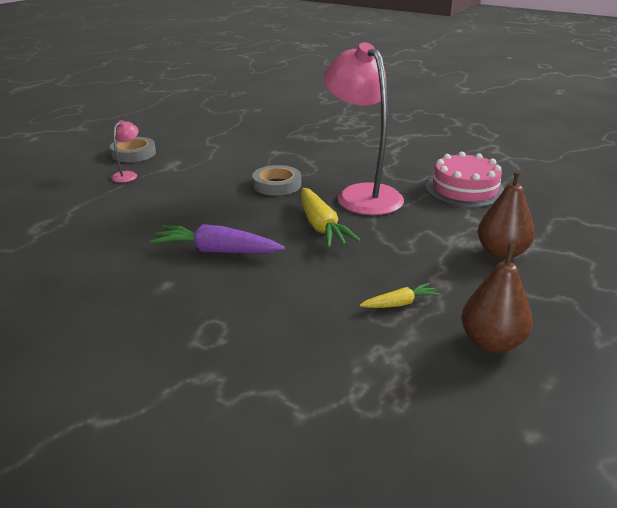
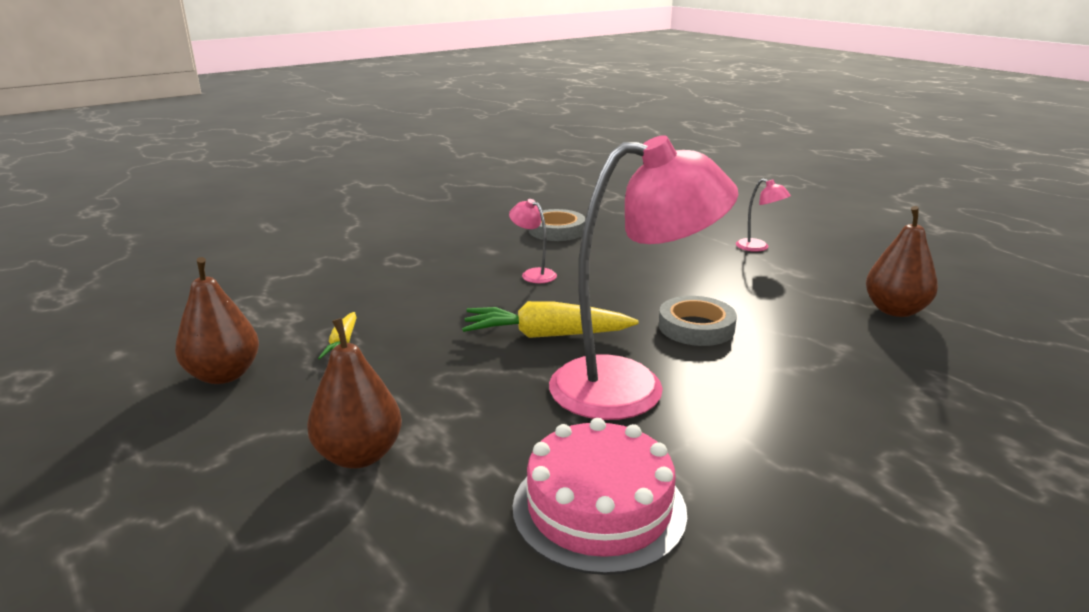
camera: 110 degrees right, 5 degrees down
grey tape [110,137,156,162] -> grey tape moved to [528,209,585,241]
purple carrot [150,224,285,253] -> pink lamp [509,199,557,283]
none -> brown pear [866,206,938,317]

